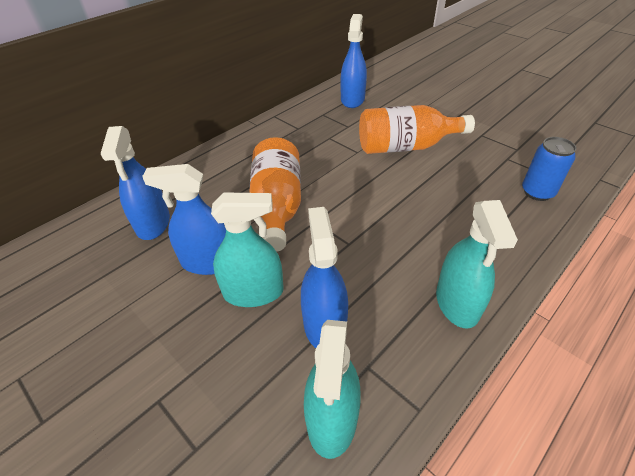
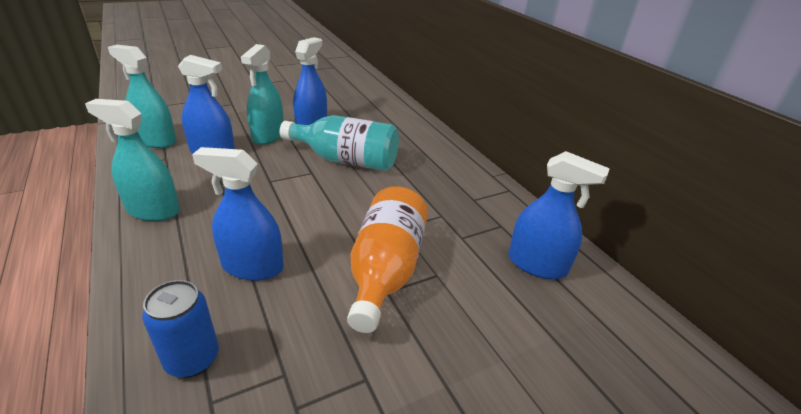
camera: 105 degrees right, 10 degrees down
blue spray bottle [100,126,170,240] -> blue spray bottle moved to [192,147,284,281]
orange bottle [249,137,301,252] -> turquoise bottle [280,115,399,171]

